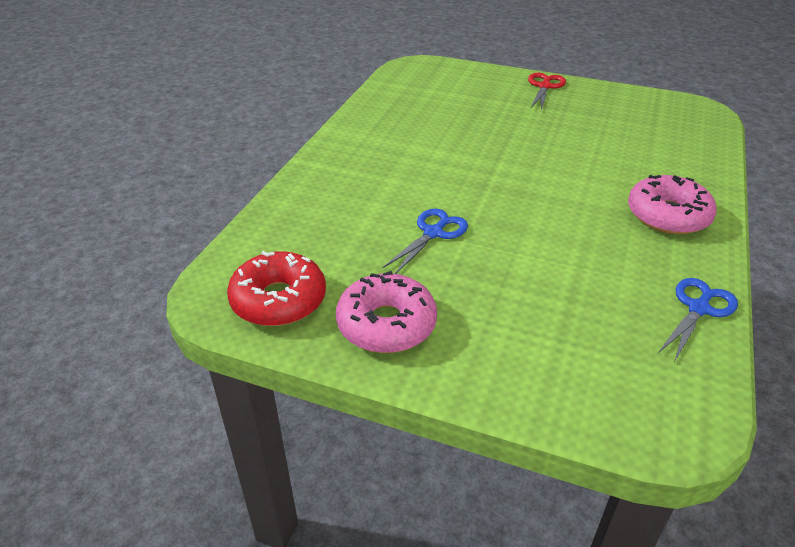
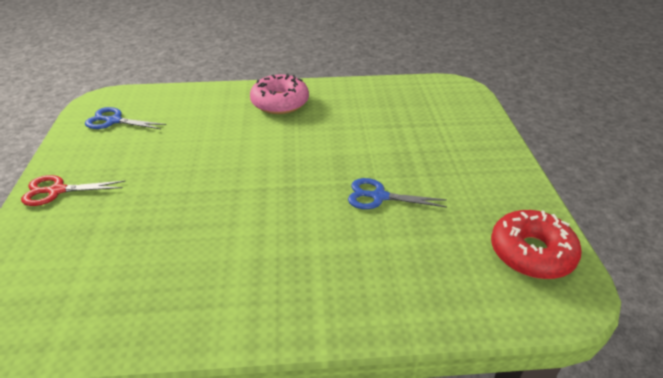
camera: 115 degrees left, 0 degrees up
pink donut [336,271,437,353] -> none
blue scissors [658,278,738,362] -> blue scissors moved to [85,107,166,129]

